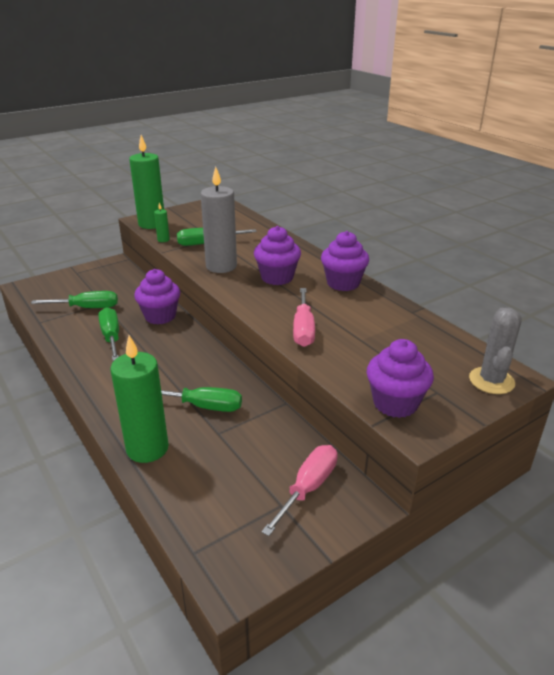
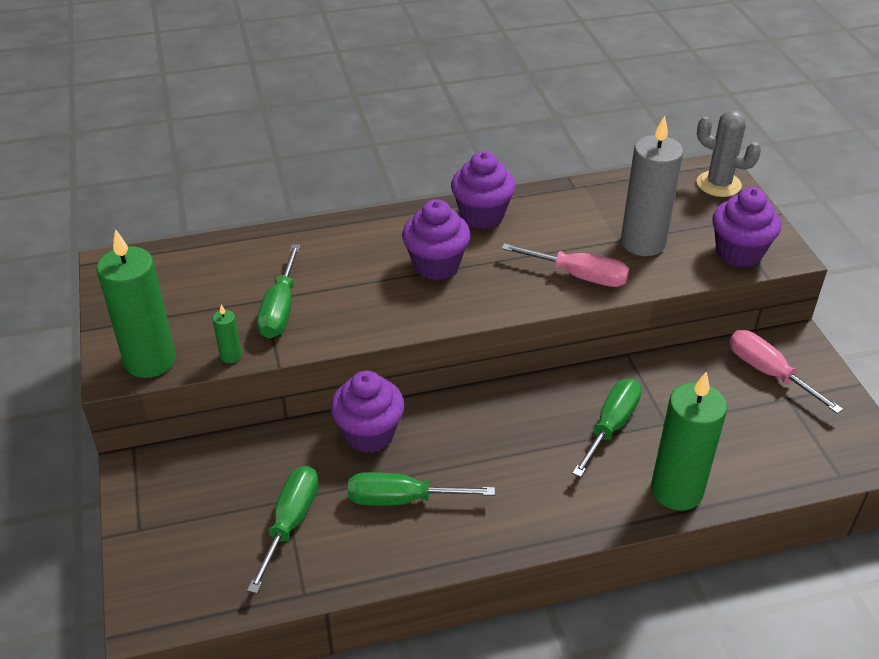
camera: 70 degrees left, 10 degrees up
grey candle [200,166,237,273] -> grey candle moved to [621,115,683,256]

